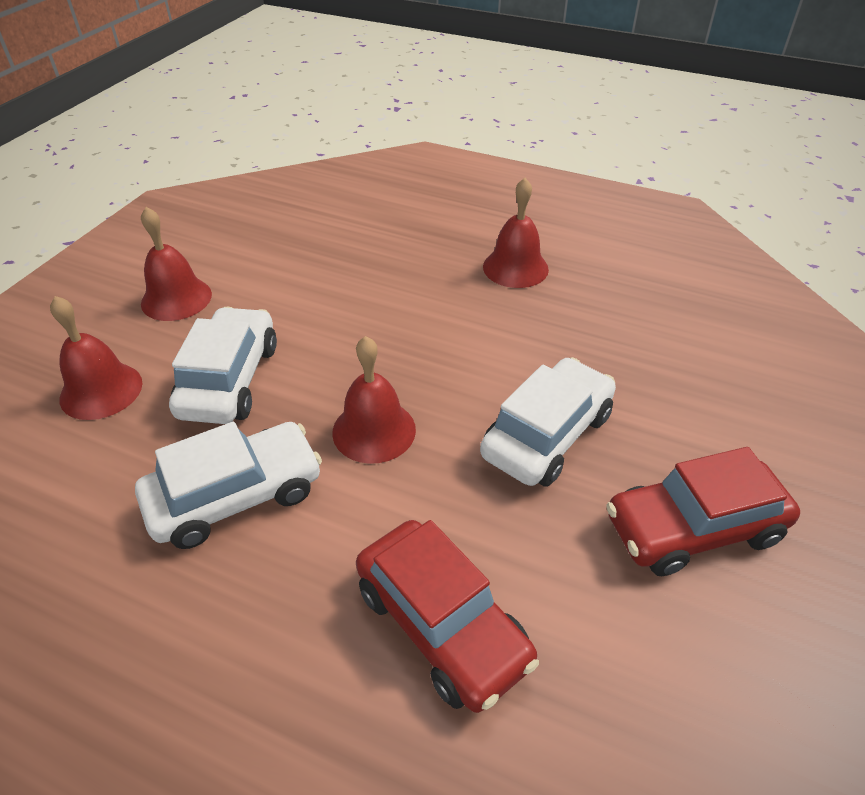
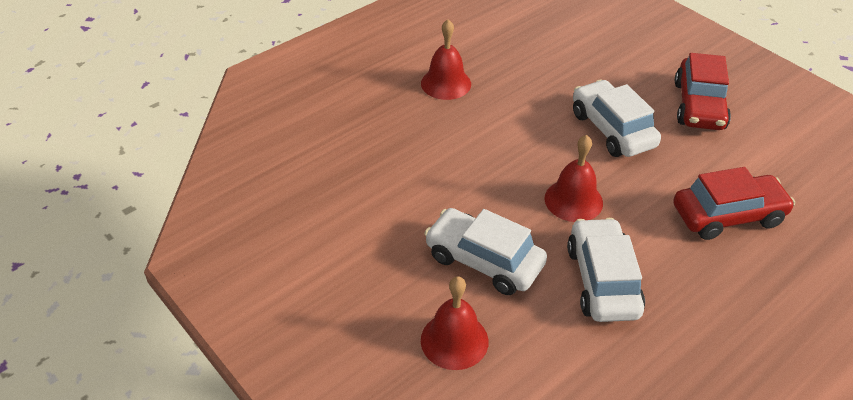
camera: 65 degrees left, 0 degrees up
red bell [141,207,212,321] -> none

